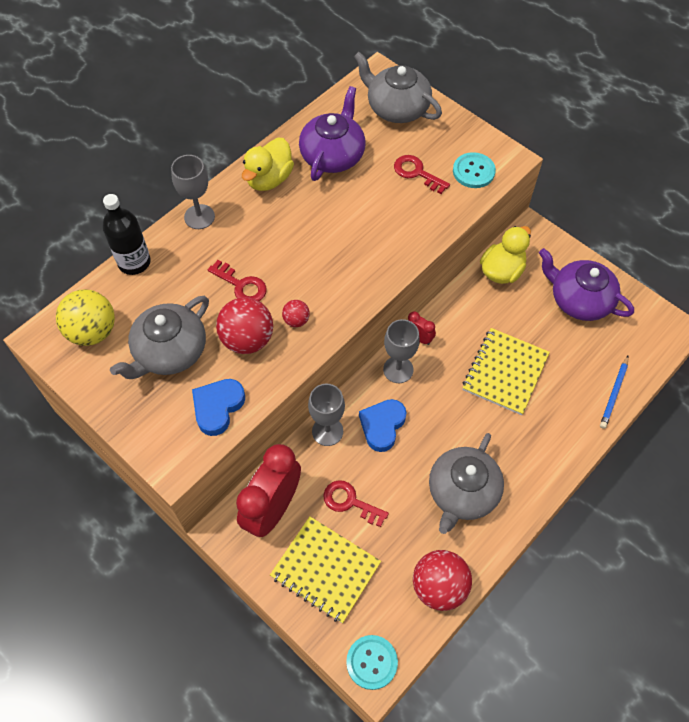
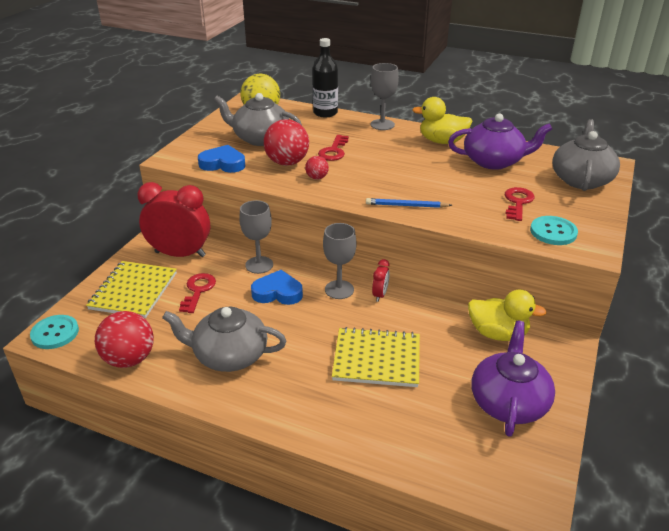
camera: 70 degrees right, 25 degrees down
blue pencil [600,356,628,429] -> blue pencil moved to [366,198,452,208]

